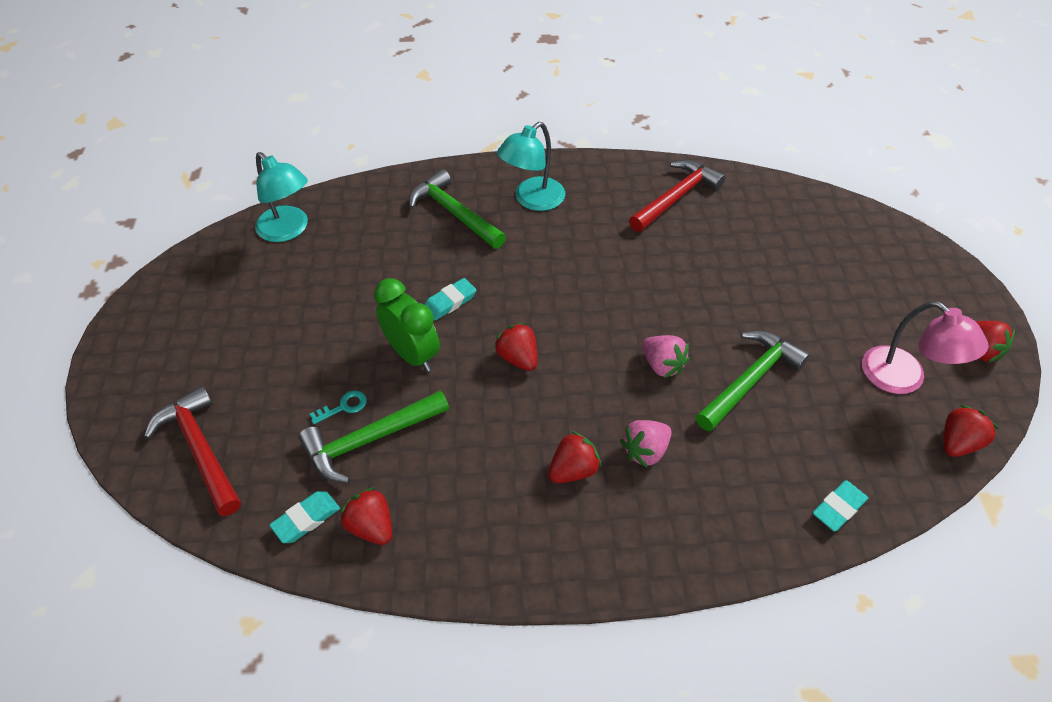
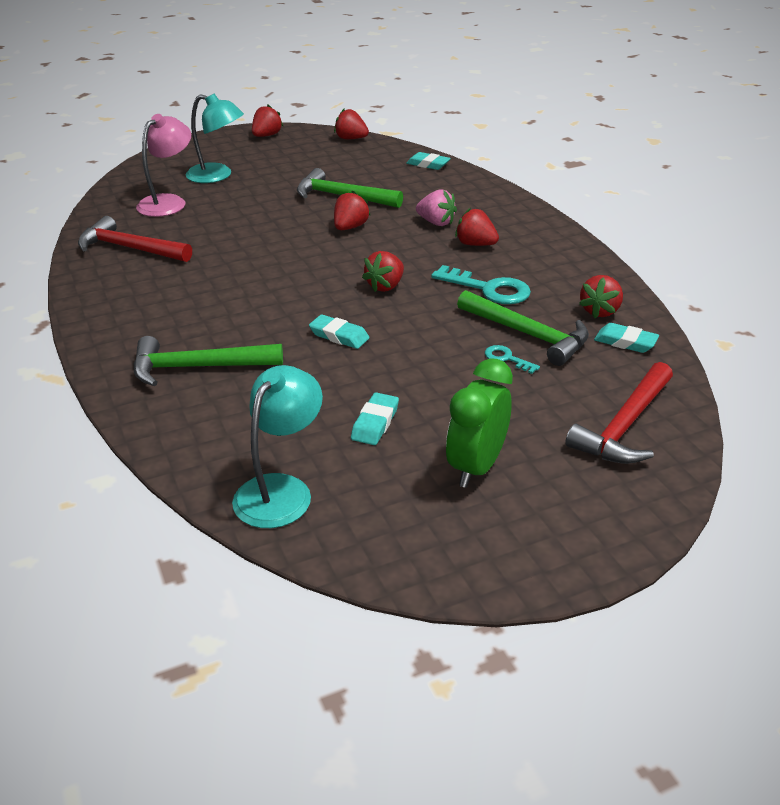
camera: 110 degrees left, 15 degrees down
green clock [374,278,440,372] -> green clock moved to [446,358,513,488]
green hammer [409,169,506,249] -> green hammer turned 60 degrees clockwise [134,336,283,386]
turquoise lamp [497,122,565,211] -> turquoise lamp moved to [186,94,244,183]
pink strawberry [642,335,689,378] -> red strawberry [334,191,370,230]
pink lamp [862,301,988,394] -> pink lamp moved to [136,114,191,217]
none -> turquoise eraser [351,392,399,445]
none -> turquoise key [431,265,531,304]

